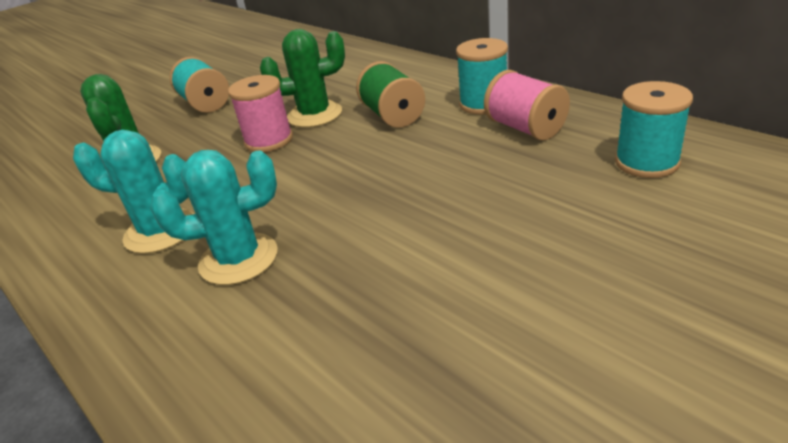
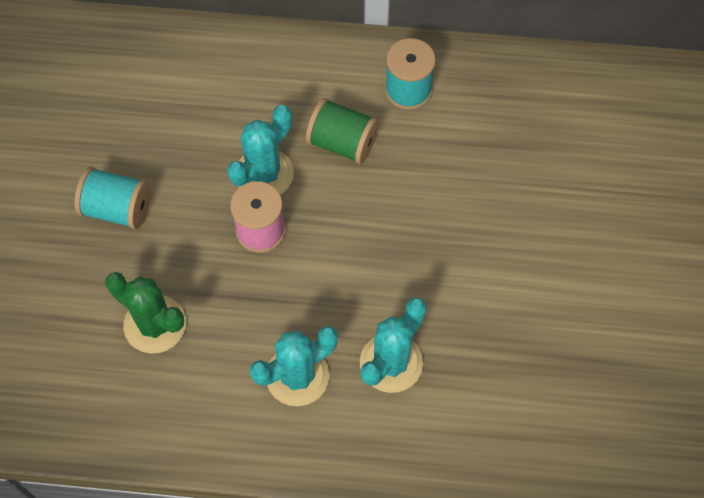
camera: 45 degrees left, 30 degrees up
green cactus [260,29,345,128] -> turquoise cactus [227,105,294,195]
pink spool [484,70,570,141] -> none
turquoise spool [615,81,693,178] -> none

